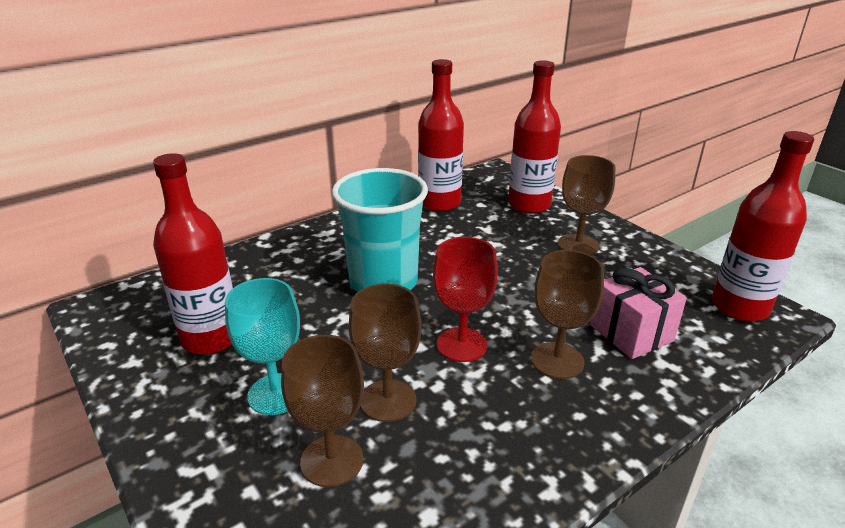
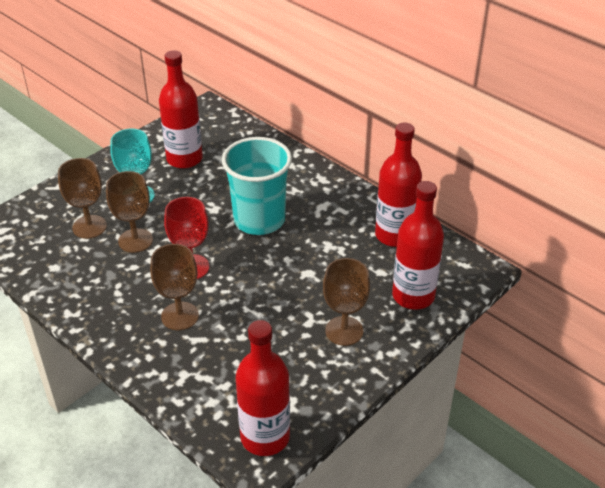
camera: 80 degrees right, 10 degrees up
pink gift [590,267,687,359] -> none

